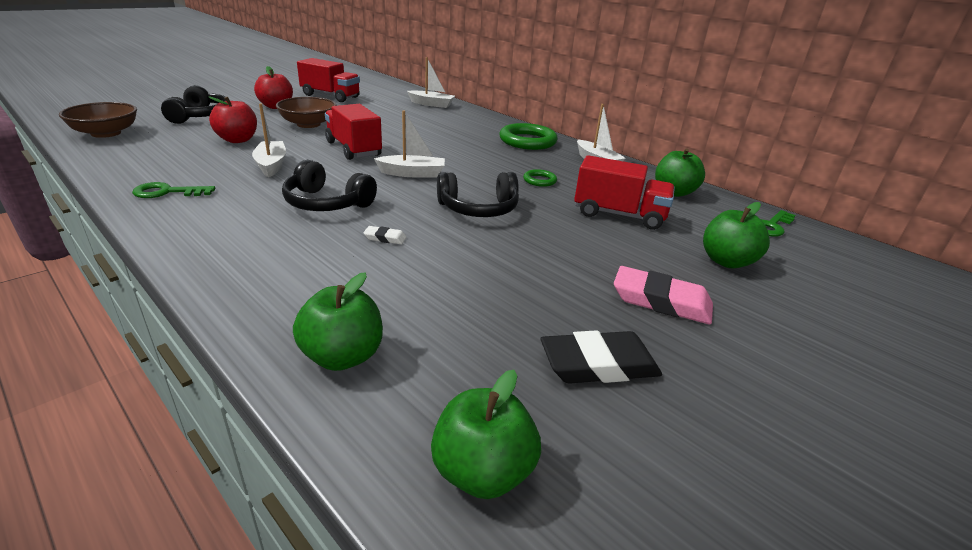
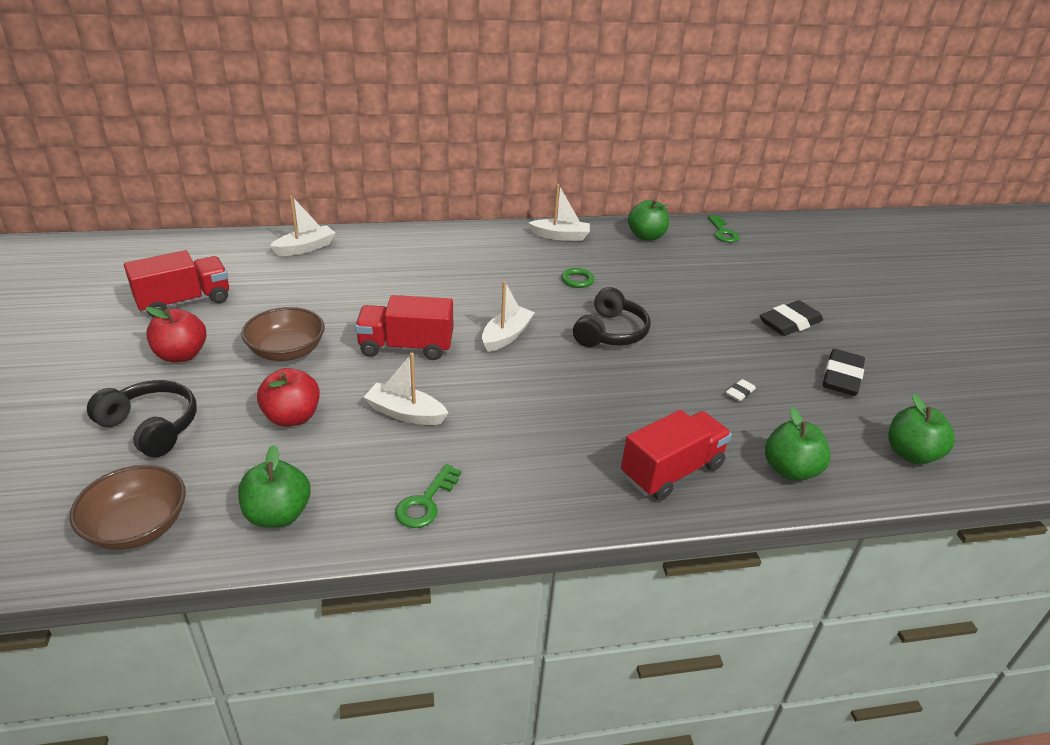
camera: 55 degrees left, 5 degrees up
black headphones [282,160,377,211] -> none
white eraser [363,226,407,244] -> white eraser moved to [726,379,756,401]
green ring [500,123,558,150] -> none
red truck [574,155,675,230] -> red truck moved to [621,410,732,501]
pink eraser [614,266,713,324] -> black eraser [759,300,823,336]
green apple [703,202,770,268] -> green apple moved to [238,445,311,528]

